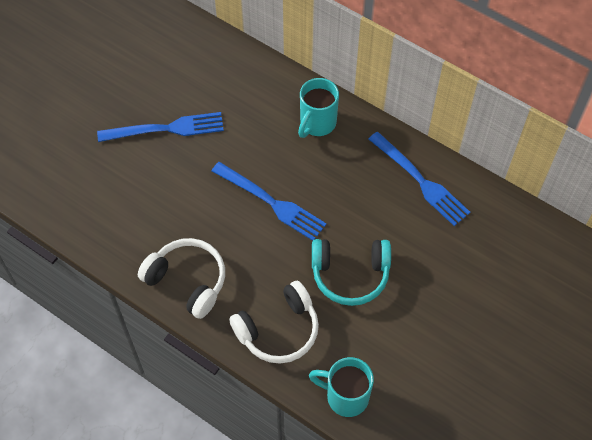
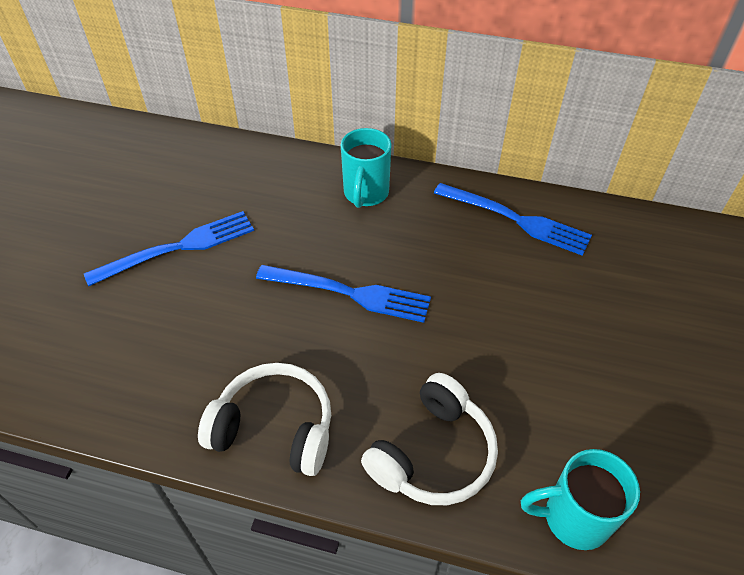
camera: 20 degrees left, 10 degrees down
turquoise headphones [312,239,391,306] -> none

